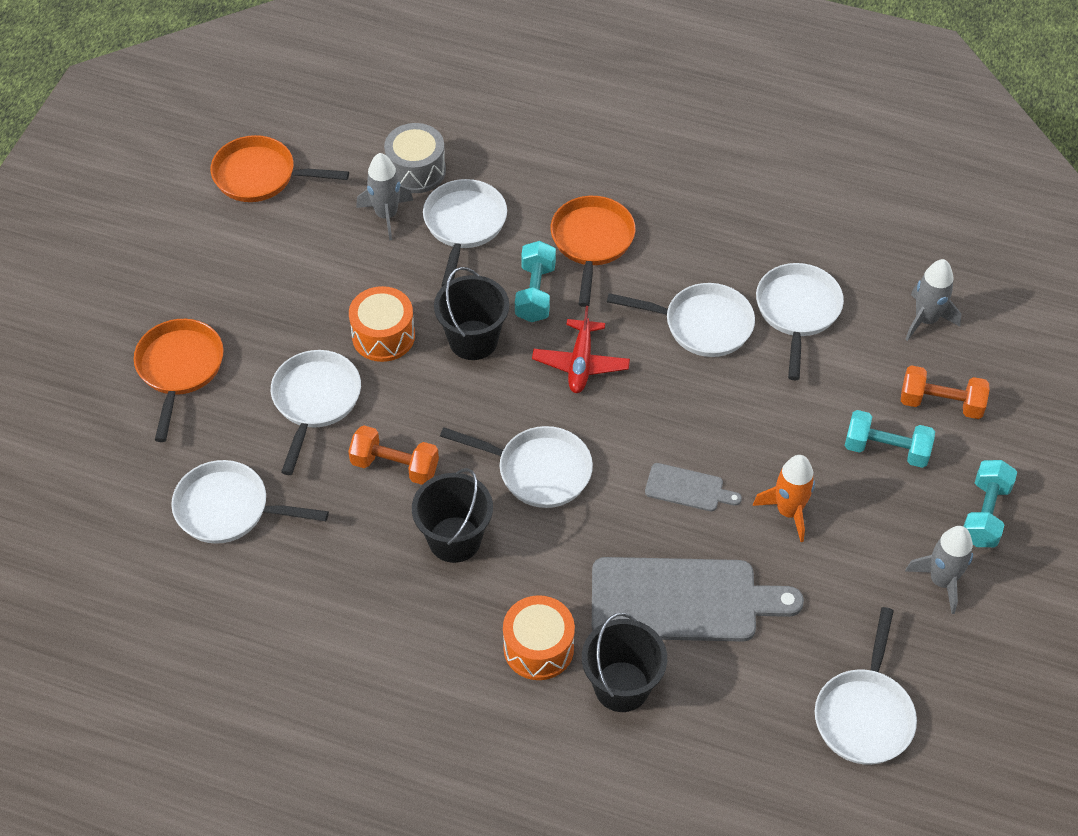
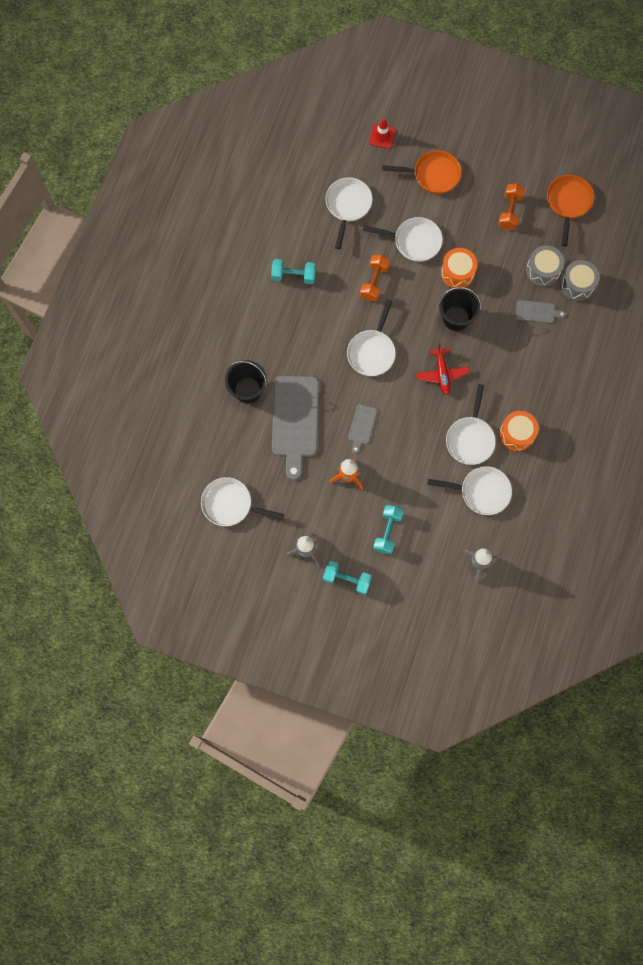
camera: 90 degrees right, 20 degrees up
grey rocket [356,153,413,240] -> grey drum [526,245,564,287]
black bucket [412,468,493,563] -> none
white pan [423,179,507,287] -> grey cutting board [516,300,566,323]
orange drum [503,595,575,680] -> orange drum moved to [499,411,539,451]
turquoise dumbbell [515,241,556,322] -> turquoise dumbbell moved to [271,259,316,284]
red plane [532,306,630,393] -> red plane turned 105 degrees counterclockwise [416,343,470,395]
orange pan [551,196,635,307] -> none
orange dumbbell [901,365,990,419] -> orange dumbbell moved to [498,184,525,230]
none -> red traffic cone [369,118,396,149]

